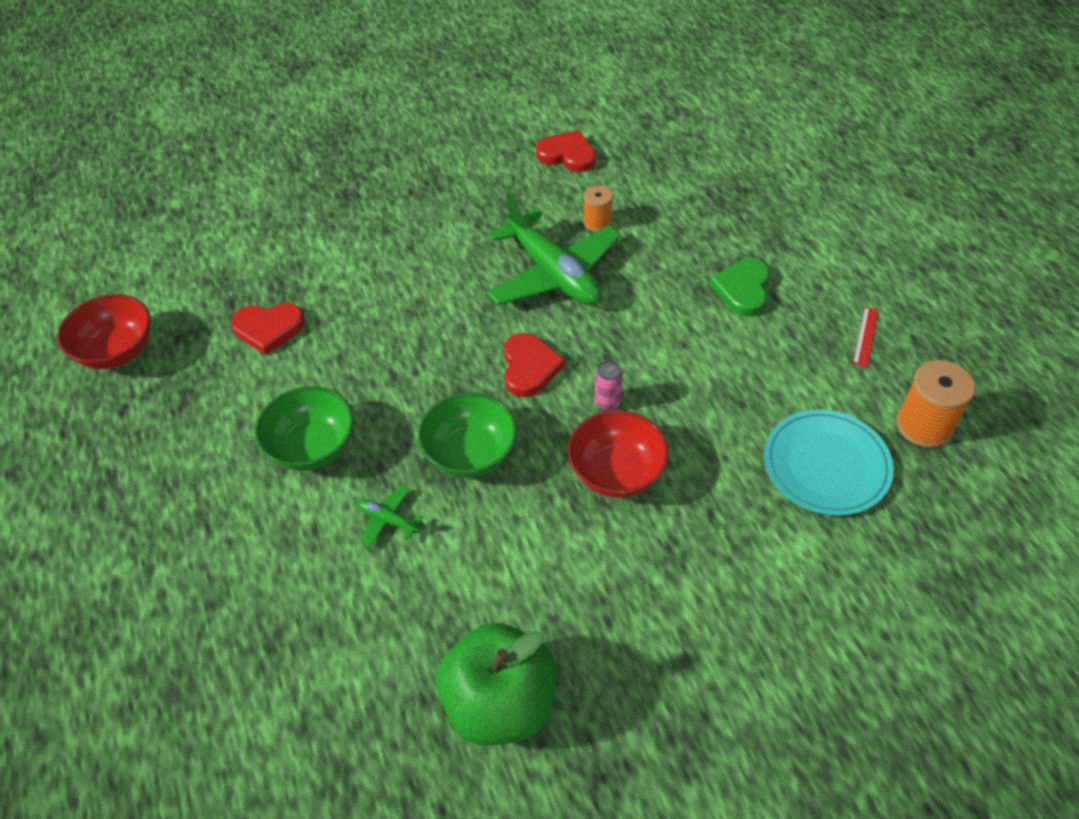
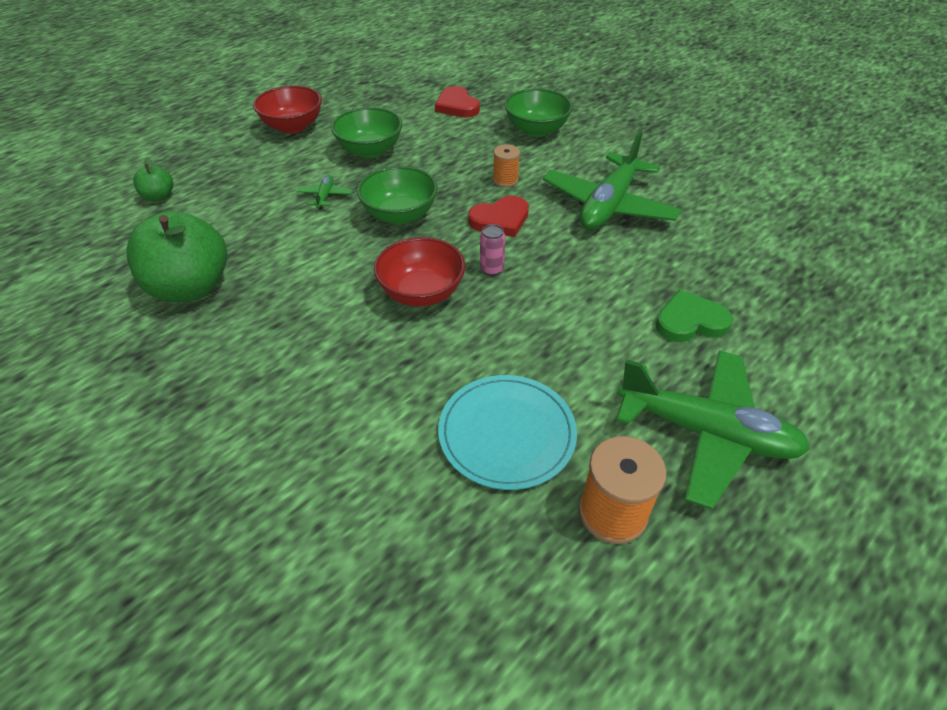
camera: 65 degrees right, 5 degrees down
red bowl [57,294,151,369] -> red bowl moved to [253,85,322,134]
red heart [536,130,596,172] -> none
orange spool [583,186,613,232] -> orange spool moved to [493,144,520,187]
red ruler [853,307,879,367] -> green plane [616,350,810,510]
none -> green apple [134,157,173,201]
none -> green bowl [504,88,573,137]

